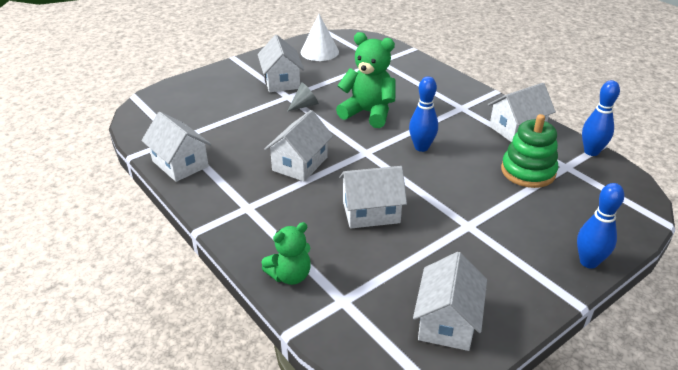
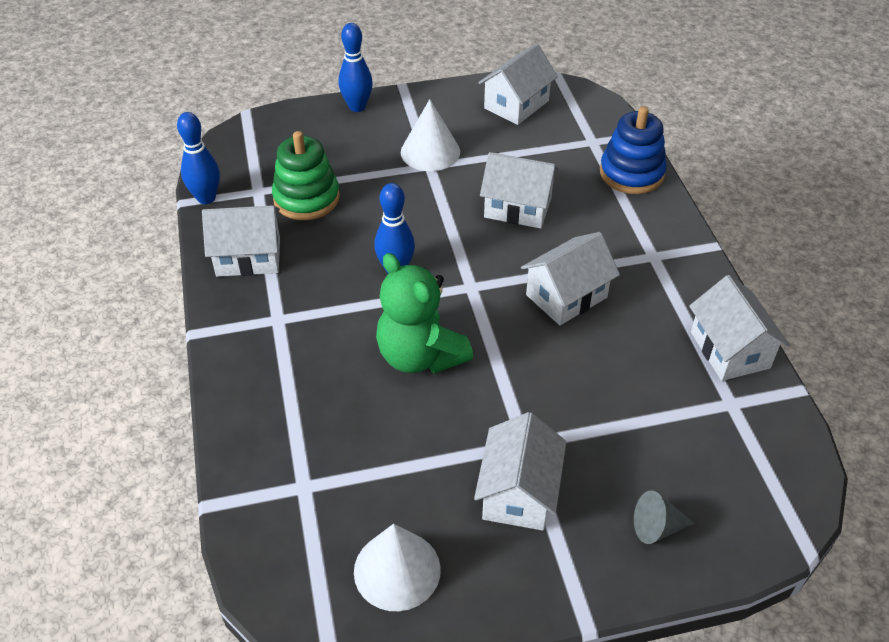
camera: 155 degrees left, 10 degrees up
green teddy bear [262,222,311,285] -> blue stacking toy [600,106,667,194]
grey cone [288,82,319,111] -> grey cone moved to [634,490,695,544]
none -> white cone [401,99,460,171]

